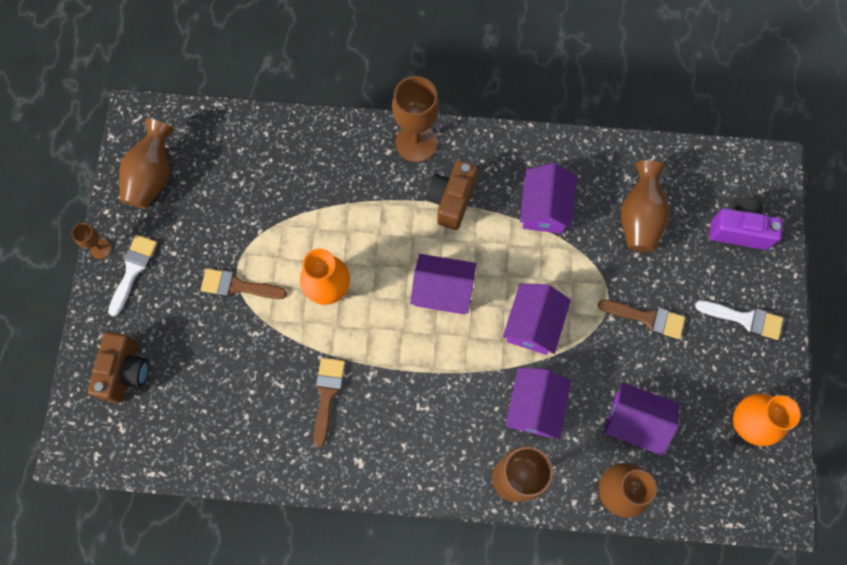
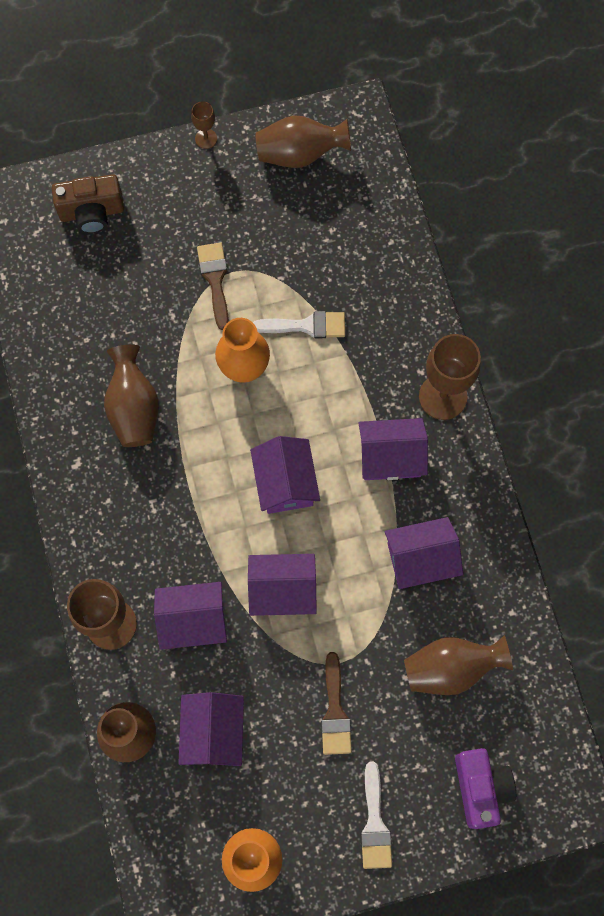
camera: 70 degrees right, 0 degrees up
white brush [108,235,158,316] -> white brush moved to [253,311,345,338]
brown brush [314,358,345,447] -> brown vase [104,345,159,447]
brown camera [426,160,478,230] -> purple house [358,418,428,480]

